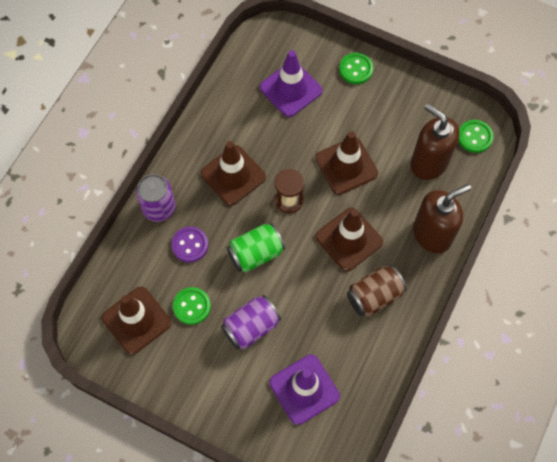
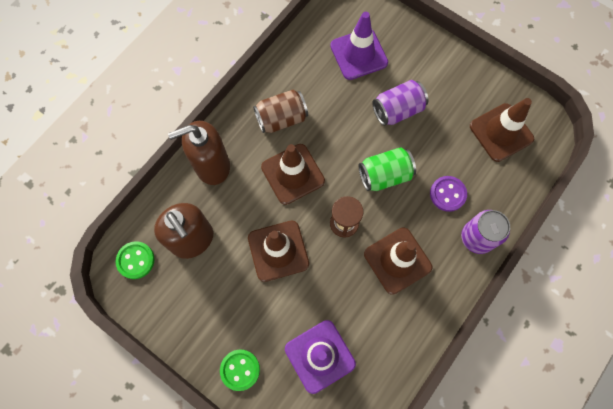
camera: 170 degrees left, 5 degrees up
green button [173,287,211,325] -> none

